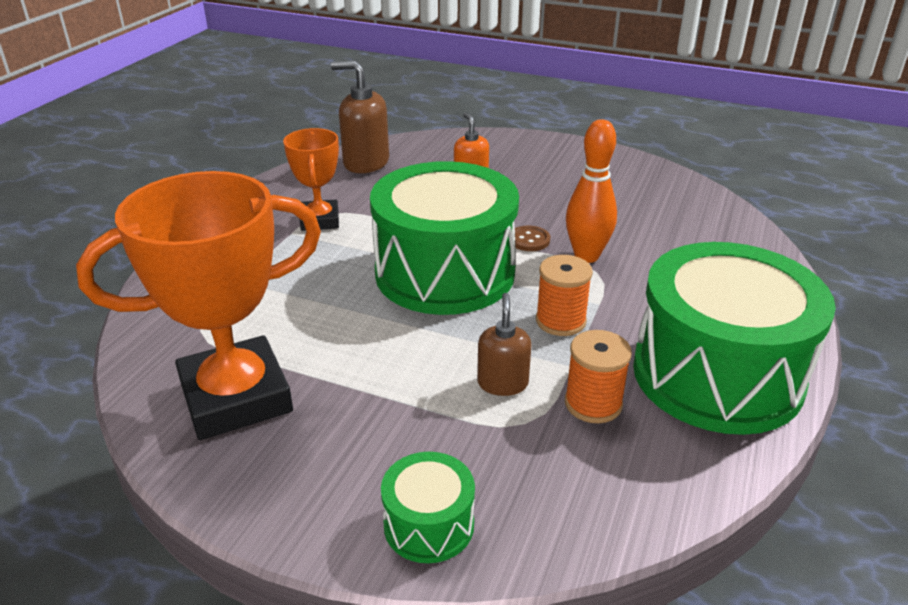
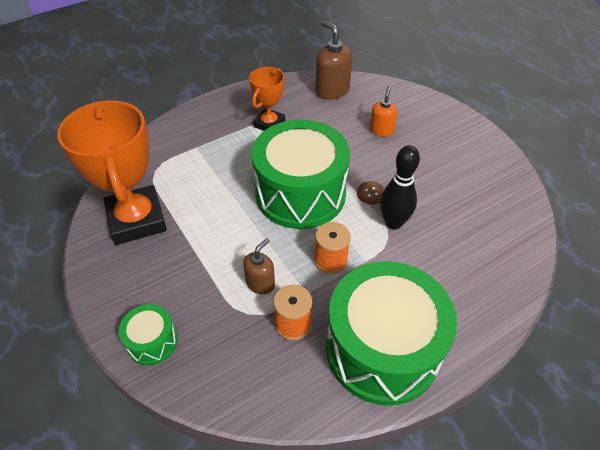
camera: 35 degrees right, 15 degrees up
orange trophy [76,171,321,440] -> orange trophy turned 60 degrees clockwise [57,100,167,245]
orange bowling pin [566,119,617,263] -> black bowling pin [380,145,420,230]

